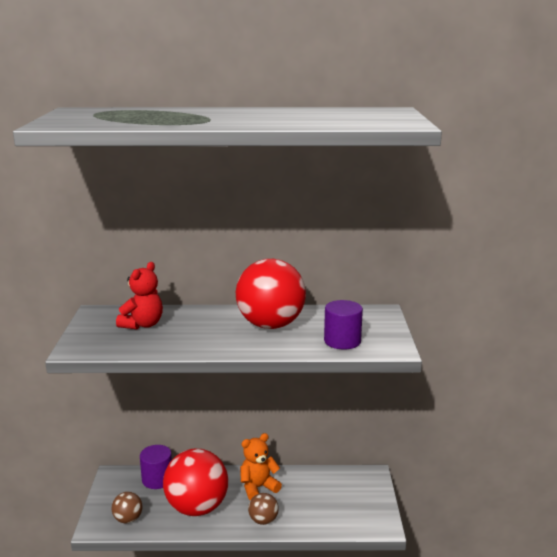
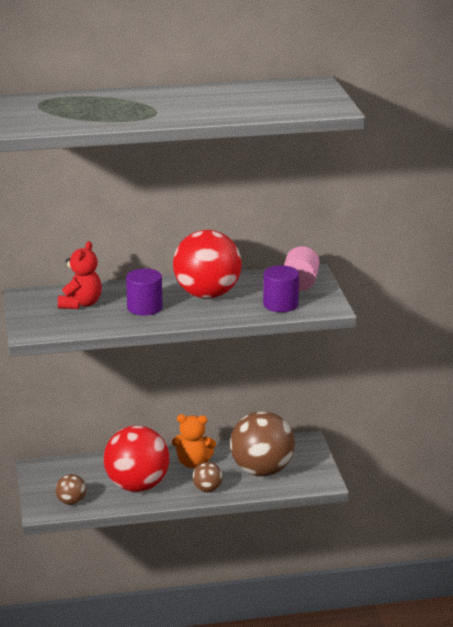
camera: 10 degrees left, 5 degrees up
purple cylinder [140,445,172,489] -> purple cylinder moved to [126,268,163,316]
orange teddy bear [240,433,282,500] -> orange teddy bear turned 135 degrees counterclockwise [172,414,216,468]
none -> brown ball [230,411,295,476]
none -> pink cylinder [284,246,320,291]

